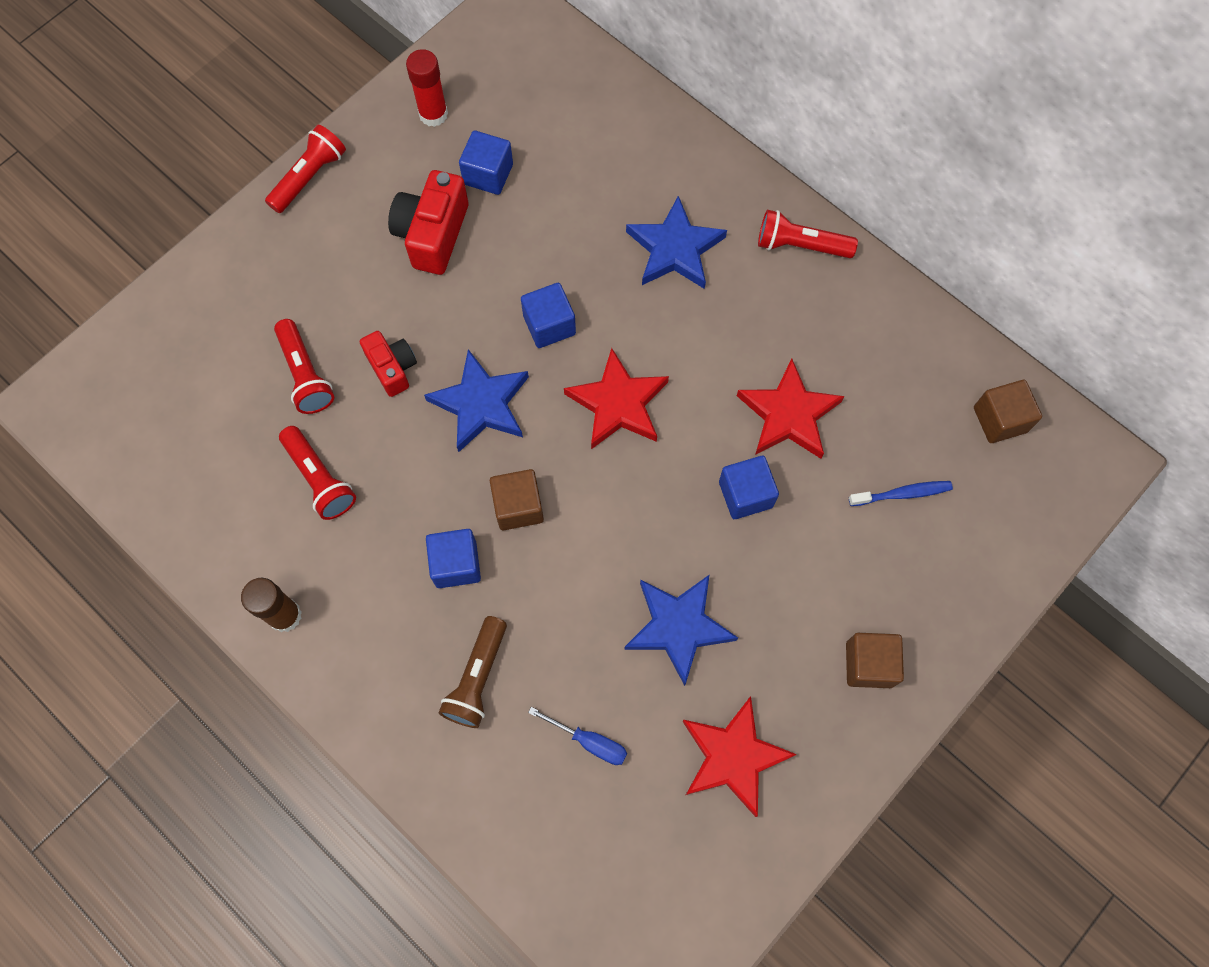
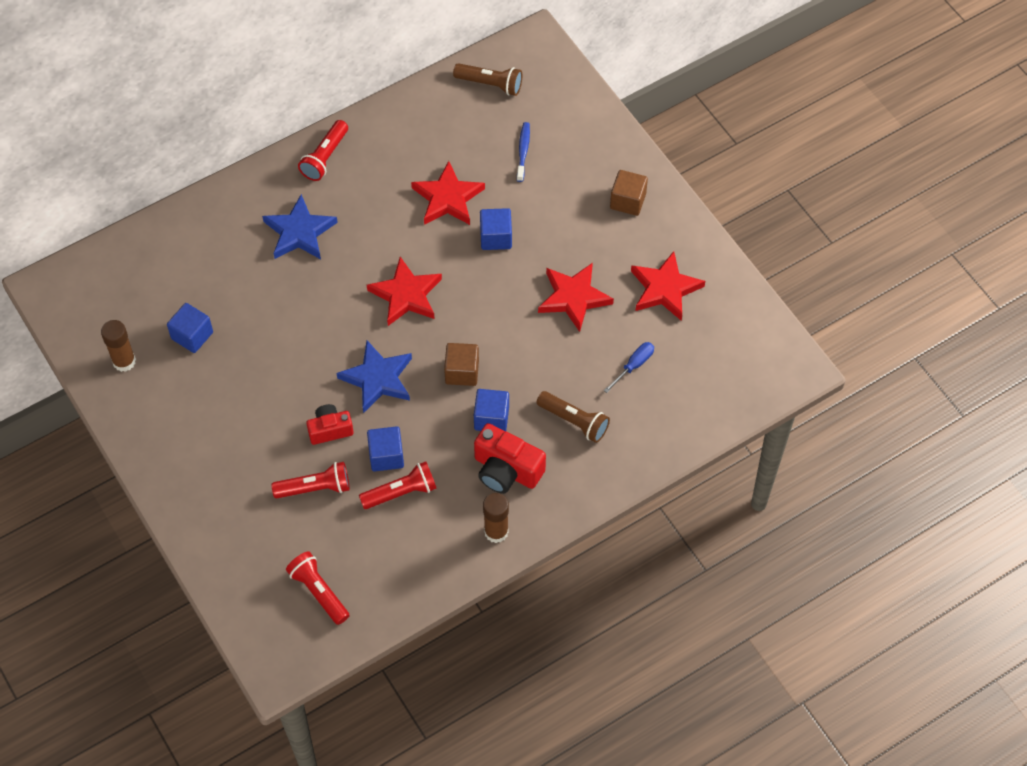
camera: 75 degrees left, 10 degrees down
red flashlight [265,125,346,213] -> red flashlight moved to [286,551,350,625]
red camera [388,170,468,275] -> red camera moved to [474,423,546,494]
red glue stick [406,49,448,127] -> brown glue stick [101,320,136,372]
blue cube [521,283,576,348] -> blue cube moved to [367,426,404,472]
blue star [624,574,738,686] -> red star [538,263,614,332]
brown cube [974,380,1042,443] -> brown flashlight [453,63,522,96]

